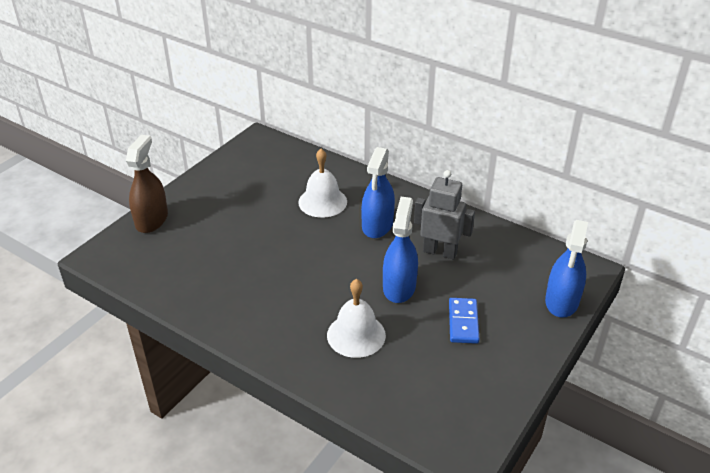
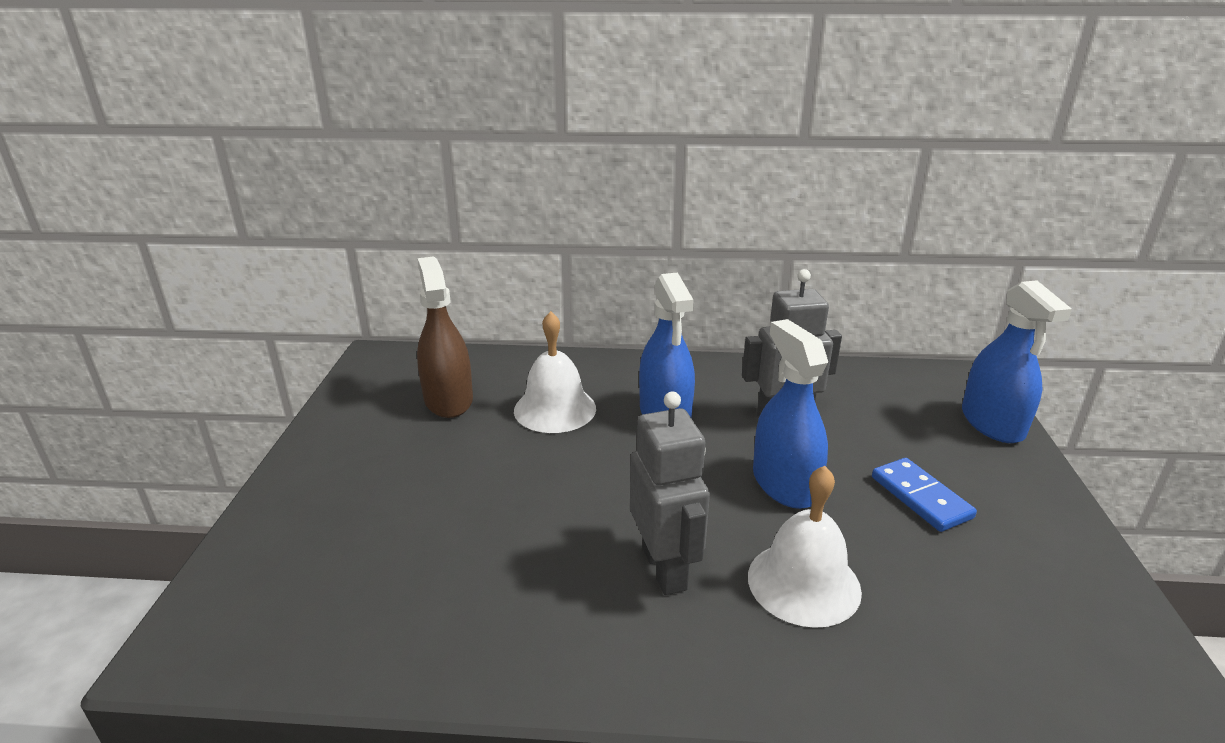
camera: 30 degrees left, 10 degrees down
brown spray bottle [126,135,168,233] -> brown spray bottle moved to [417,256,473,418]
none -> grey robot [630,391,710,595]

